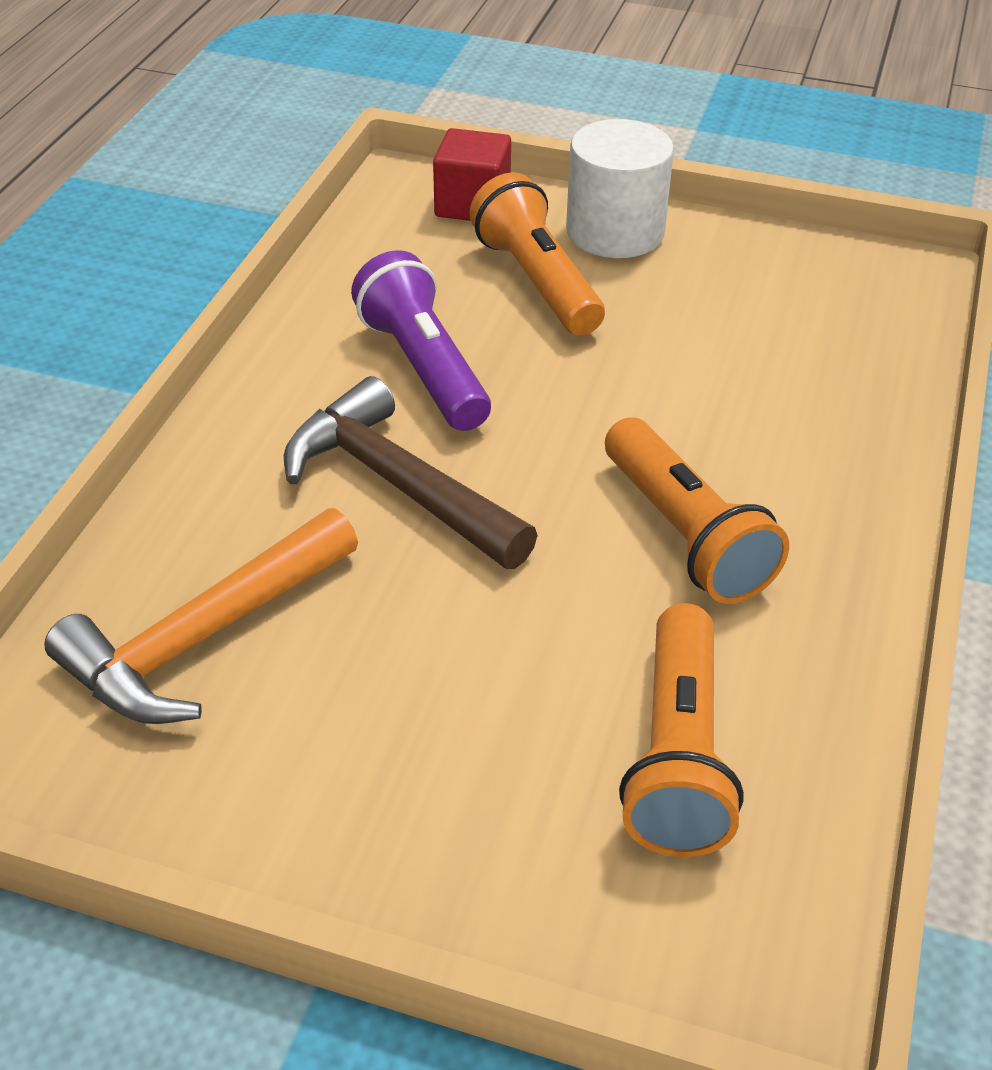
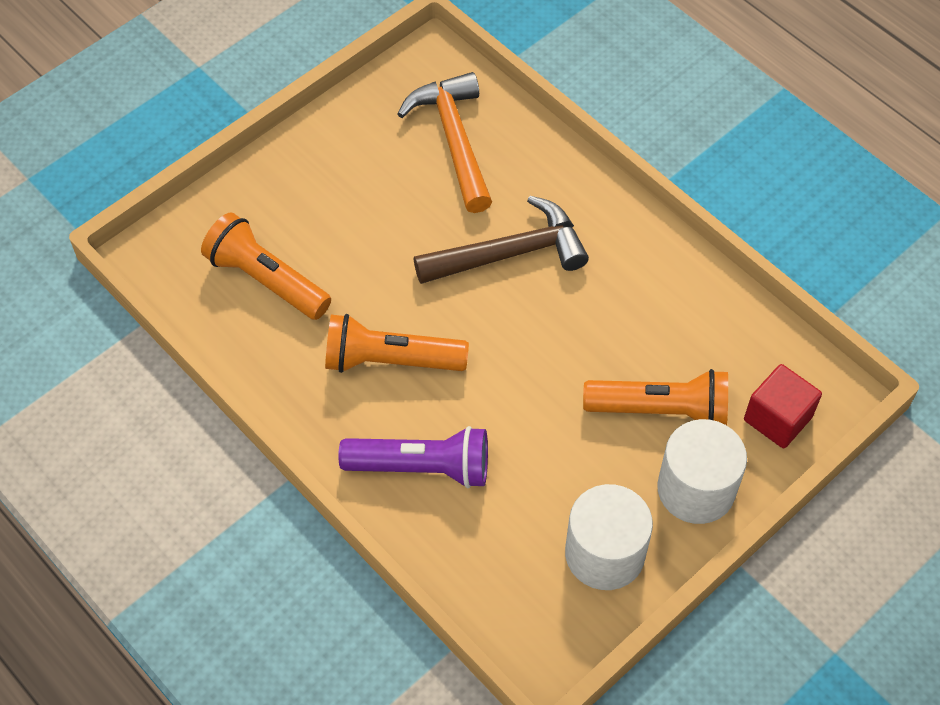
camera: 120 degrees right, 15 degrees up
purple flashlight [351,250,491,431] -> purple flashlight moved to [338,426,488,488]
none -> white cylinder [565,484,653,590]

